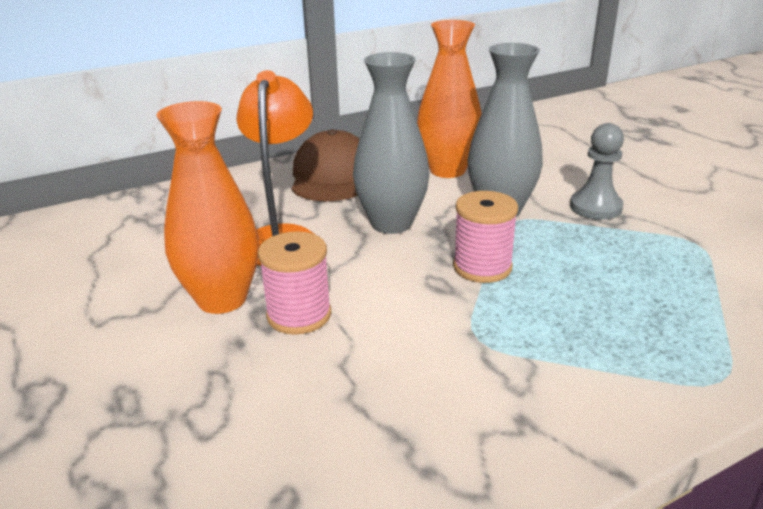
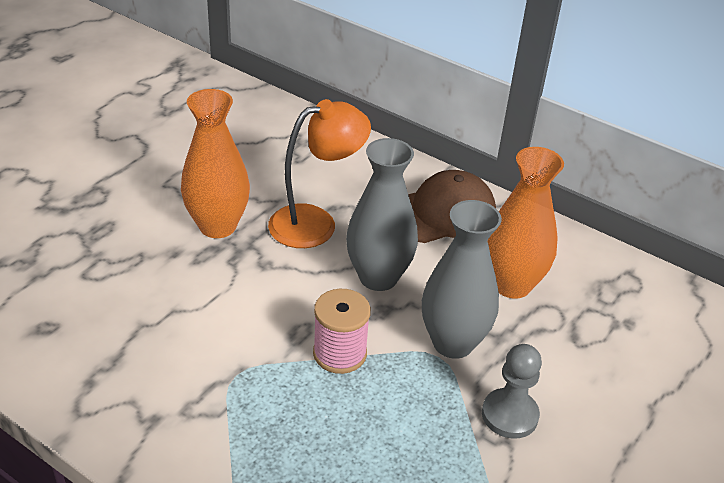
camera: 60 degrees right, 10 degrees up
pink spool [258,231,331,335] -> none

